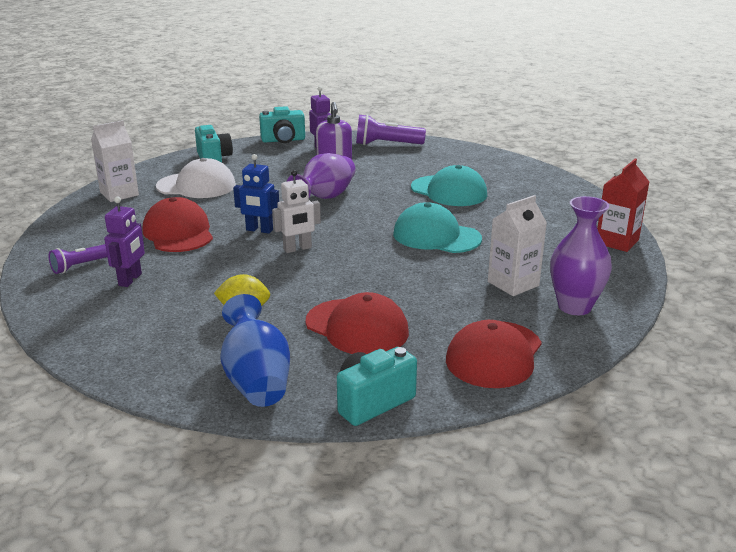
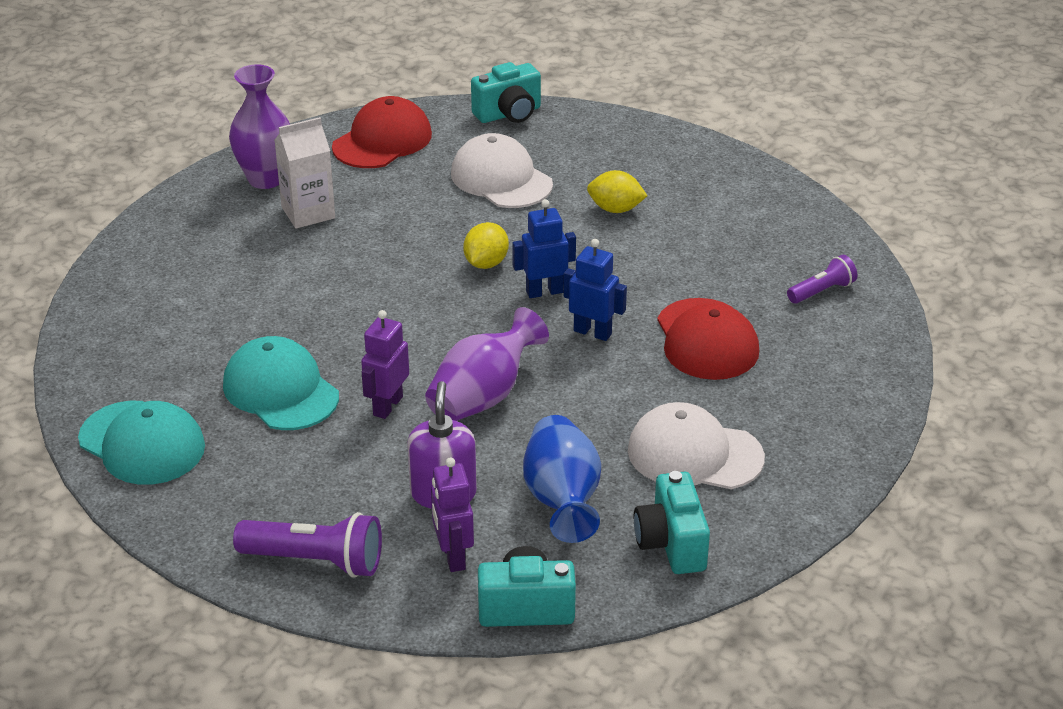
camera: 170 degrees left, 10 degrees up
white carton [91,120,139,202] -> none
purple robot [104,197,145,287] -> purple robot moved to [361,310,409,419]
blue vase [220,294,290,407] -> blue vase moved to [523,415,601,543]
white robot [272,170,321,253] -> blue robot [512,199,576,298]
red cap [305,292,409,354] -> white cap [451,133,553,208]
turquoise cap [393,202,482,253] -> turquoise cap moved to [78,401,205,485]
red carton [597,159,649,252] -> none
none -> yellow lemon [463,222,509,269]

